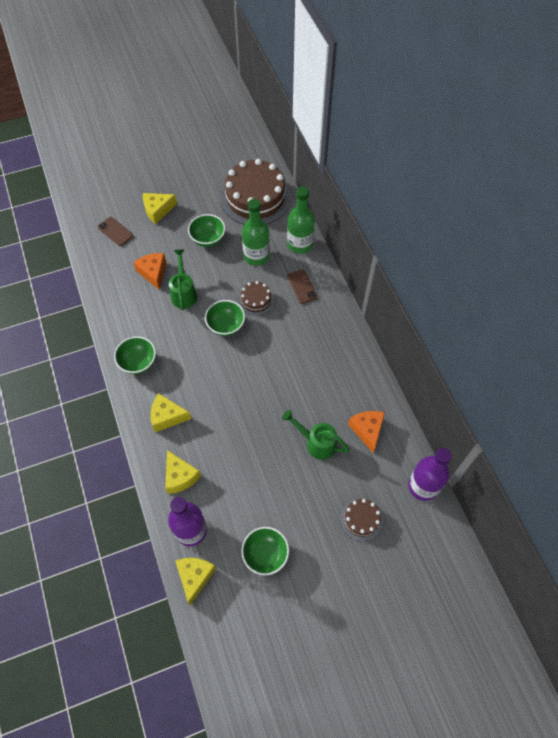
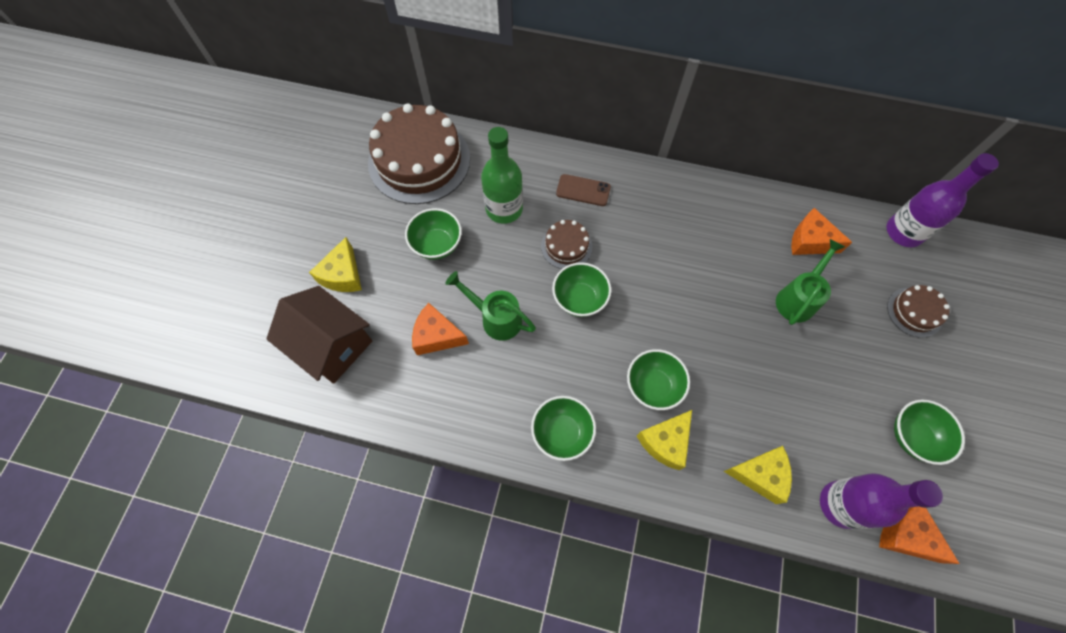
camera: 55 degrees left, 5 degrees up
brown phone [98,217,133,246] -> brown house [266,286,372,384]
yellow cheese [176,558,216,605] -> orange cheese [879,506,960,564]
green watering can [282,410,350,460] -> green watering can turned 150 degrees clockwise [776,239,845,325]
green bottle [287,186,315,254] -> none
none -> green bowl [627,349,690,410]

